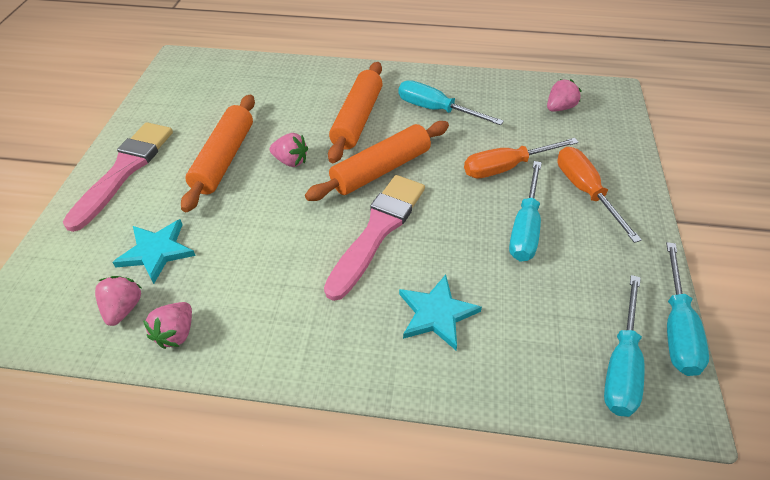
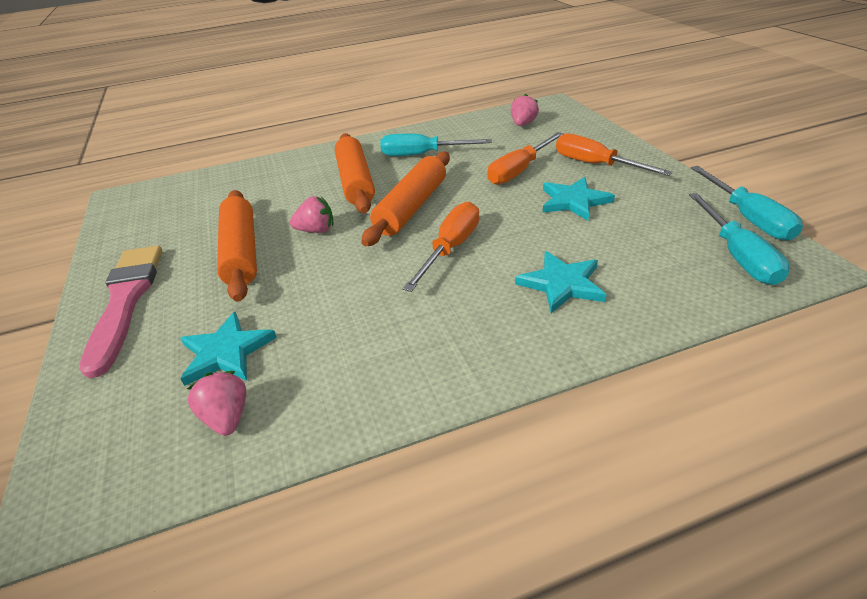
camera: 25 degrees left, 10 degrees down
pink strawberry [143,302,192,349] -> none
pink brush [324,175,425,301] -> orange screwdriver [403,201,479,292]
turquoise screwdriver [509,161,542,261] -> turquoise star [543,177,615,221]

